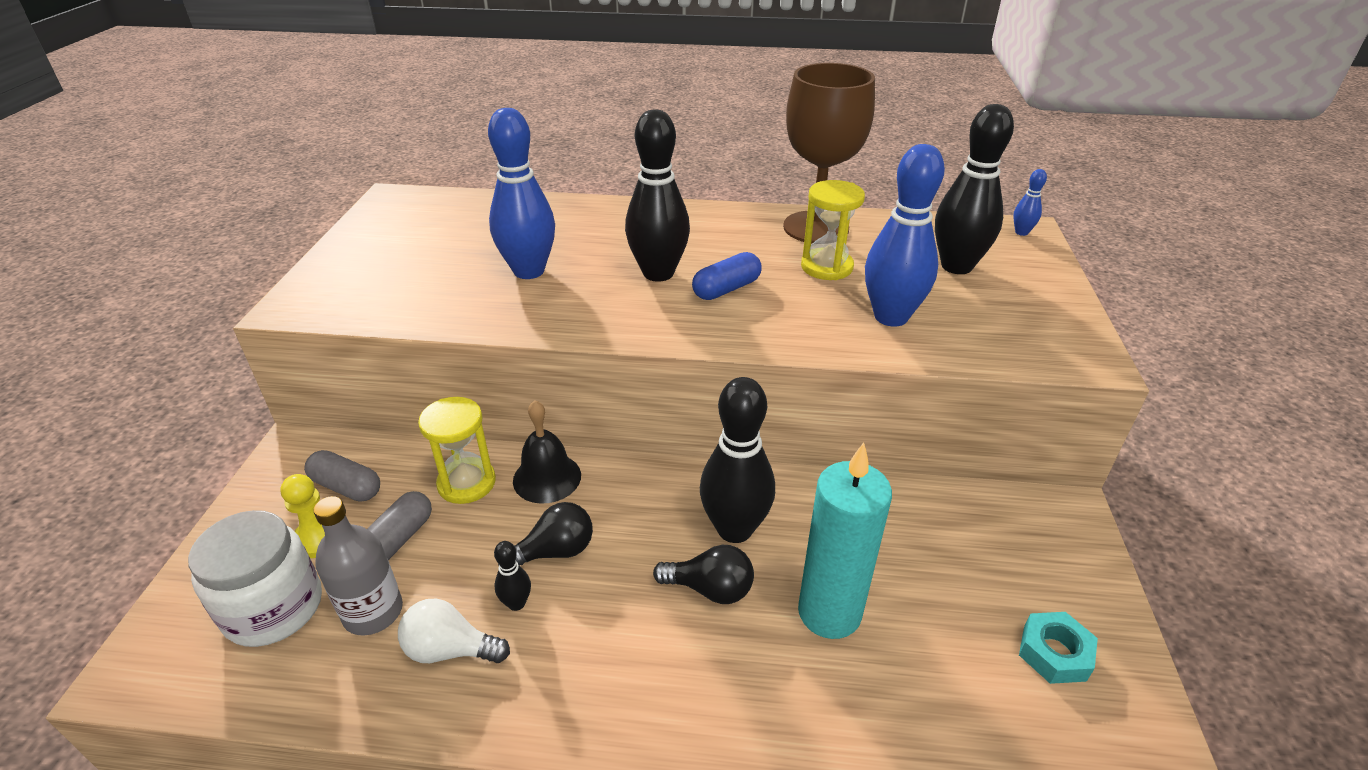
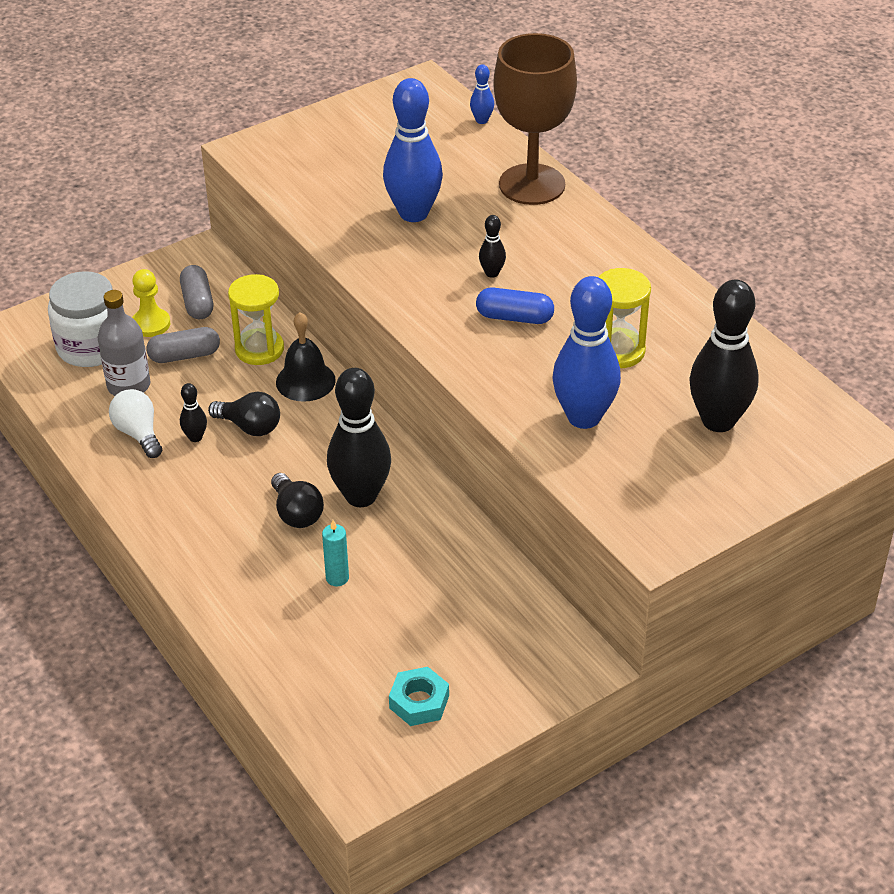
camera: 50 degrees right, 5 degrees up
black bowling pin [625,109,690,282] -> black bowling pin [479,215,506,278], size x0.44
brown goblet [783,63,875,244] -> brown goblet moved to [493,33,577,205]
turquoise candle [798,442,892,639] -> turquoise candle [322,520,349,586], size x0.44
blue bowling pin [1013,169,1047,236] -> blue bowling pin moved to [470,64,494,124]

